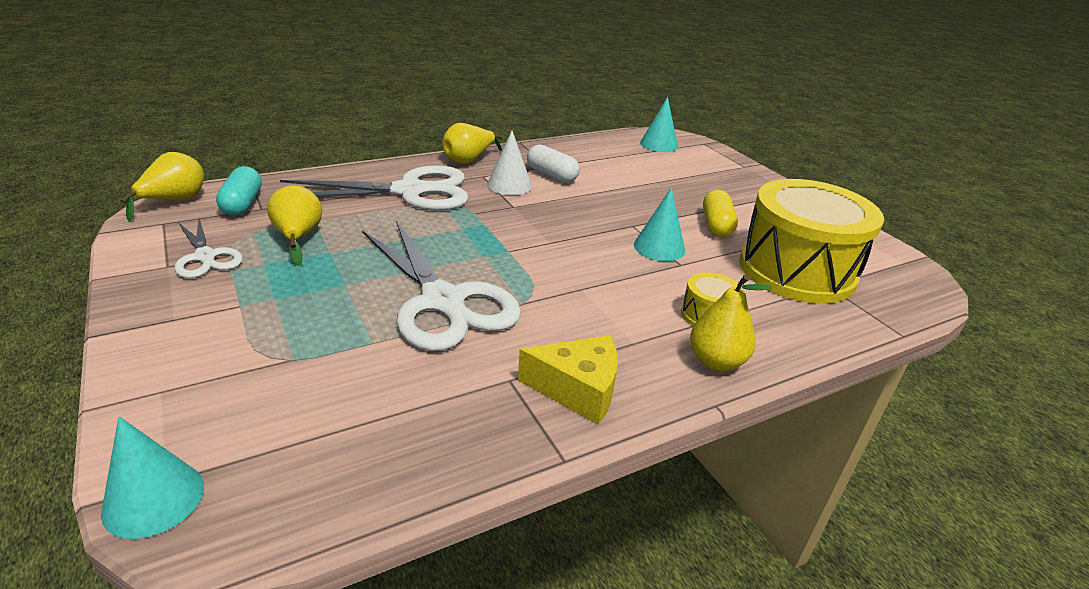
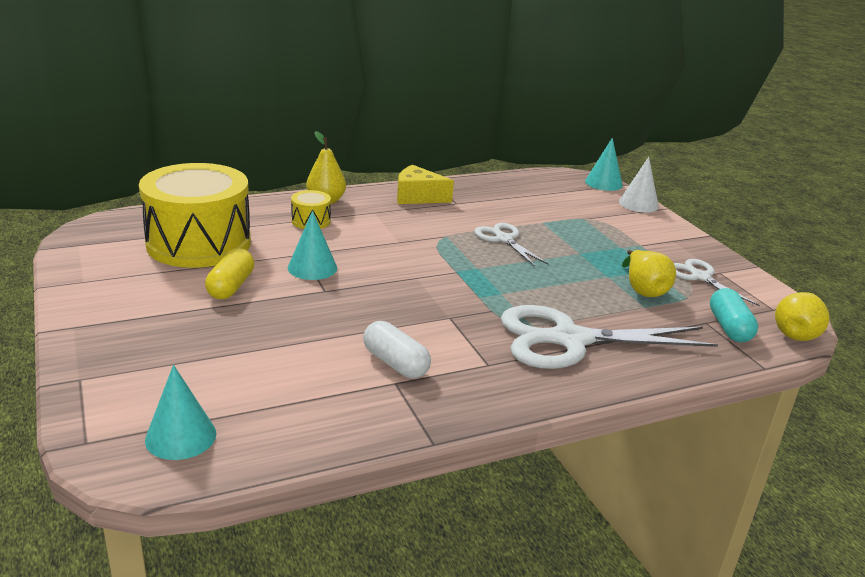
camera: 175 degrees left, 5 degrees down
white scissors [362,221,521,351] -> white scissors [474,223,548,266], size x0.53
yellow pear [442,123,502,164] -> none
white cone [487,131,532,195] -> white cone moved to [619,157,659,212]

